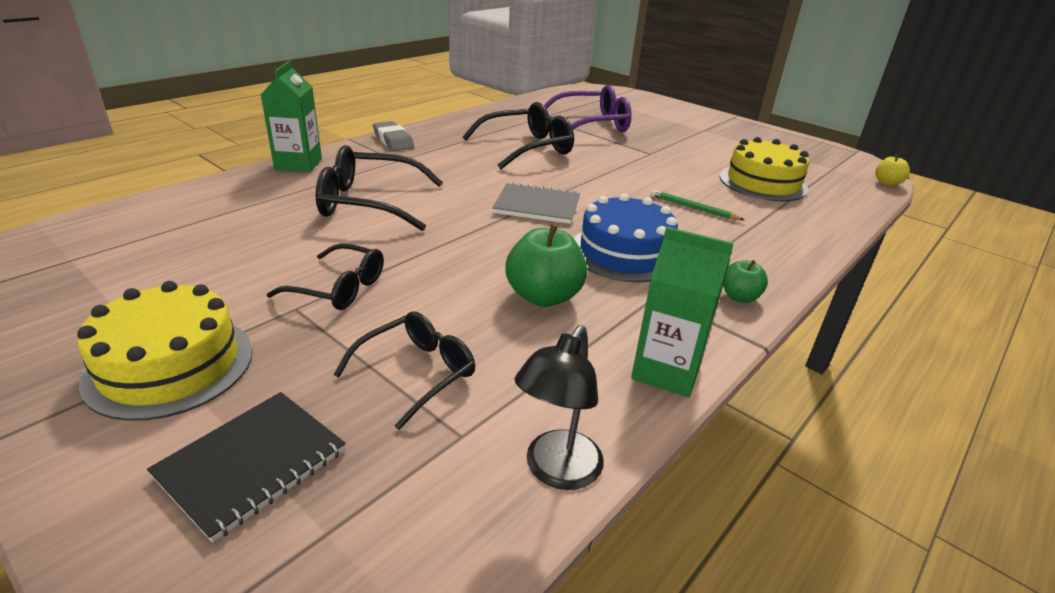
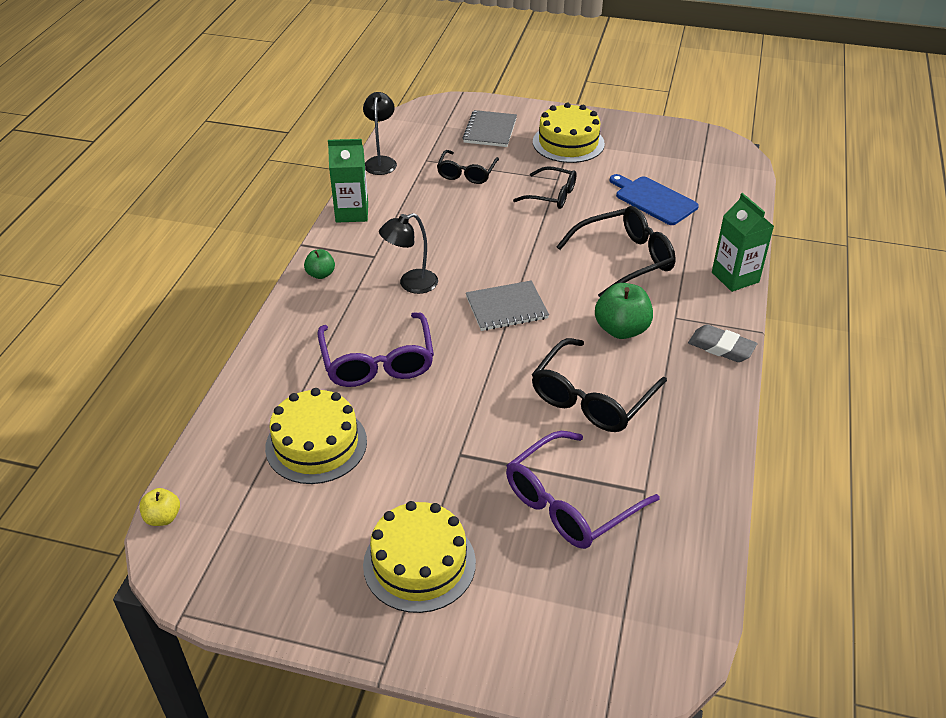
camera: 155 degrees right, 10 degrees up
black notebook [147,392,346,543] -> grey notebook [462,110,517,147]
black glasses [267,243,384,310] -> black glasses turned 150 degrees counterclockwise [513,166,576,209]
green apple [506,224,587,307] -> green apple moved to [595,283,653,339]
blue cake [574,193,678,282] -> black lamp [379,213,438,294]
green pencil [650,190,744,220] -> purple glasses [318,312,434,387]
none -> yellow cake [363,501,476,613]
none -> blue cutting board [610,174,699,225]

